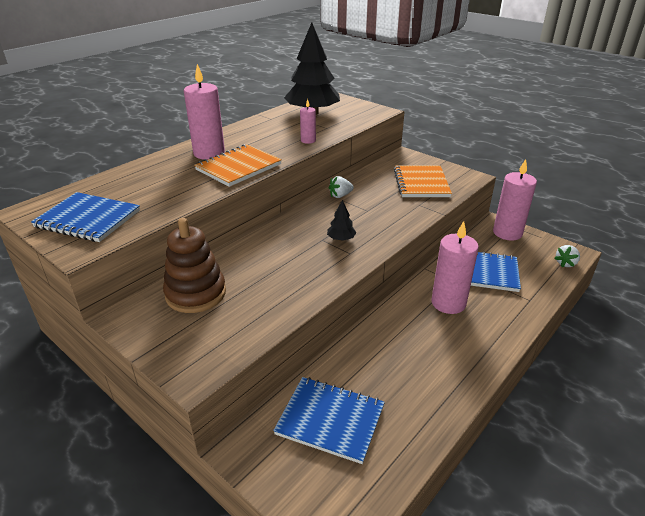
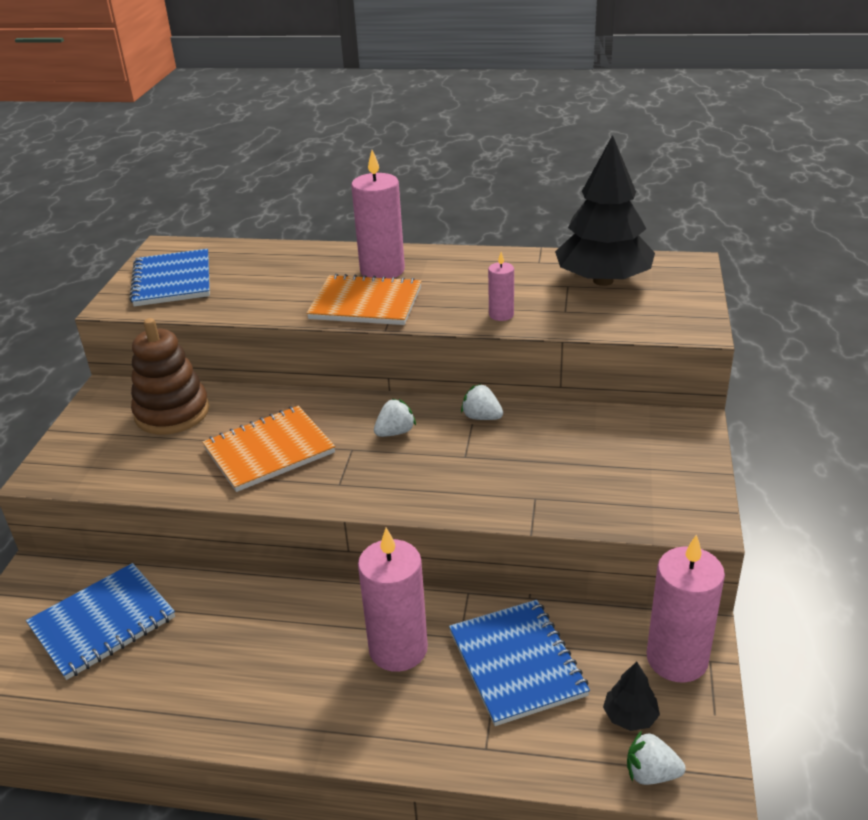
camera: 60 degrees right, 0 degrees up
blue notebook [273,377,385,464] -> blue notebook turned 60 degrees clockwise [26,563,175,680]
black tree [327,200,356,241] -> black tree moved to [603,662,660,731]
orange notebook [394,166,452,197] -> orange notebook moved to [202,406,335,492]
none -> white strawberry [374,399,416,437]

